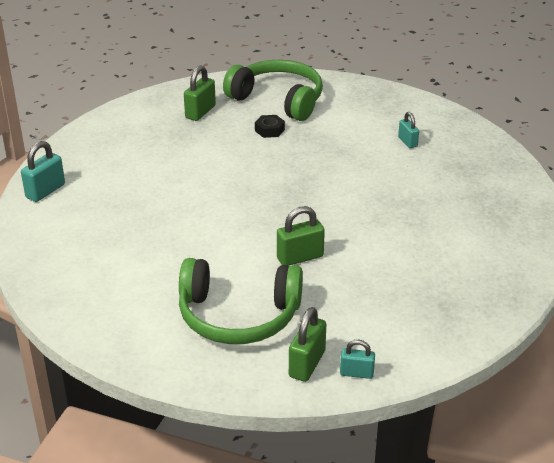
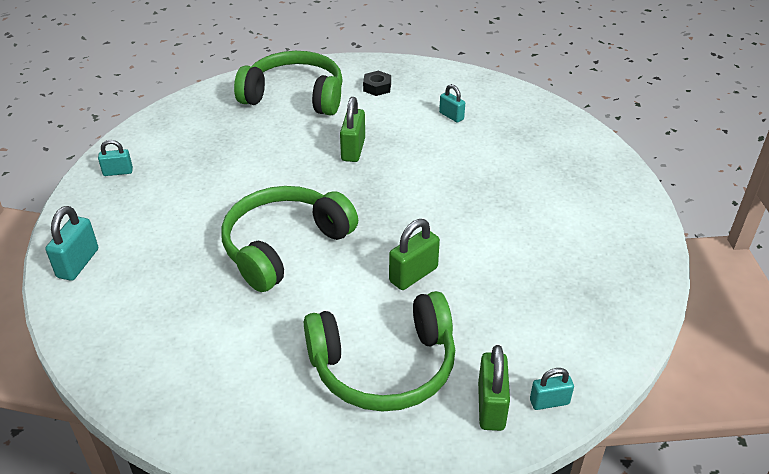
camera: 20 degrees left, 5 degrees up
green padlock [184,65,216,121] -> green padlock moved to [340,97,365,162]
black nut [255,115,285,138] -> black nut moved to [363,71,391,96]
none -> turquoise padlock [98,140,133,176]
none -> green headphones [221,186,358,292]

